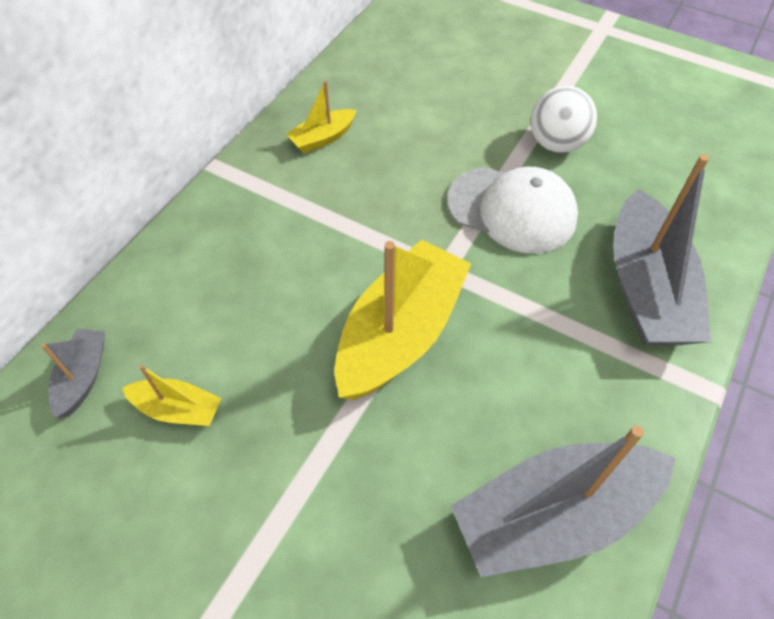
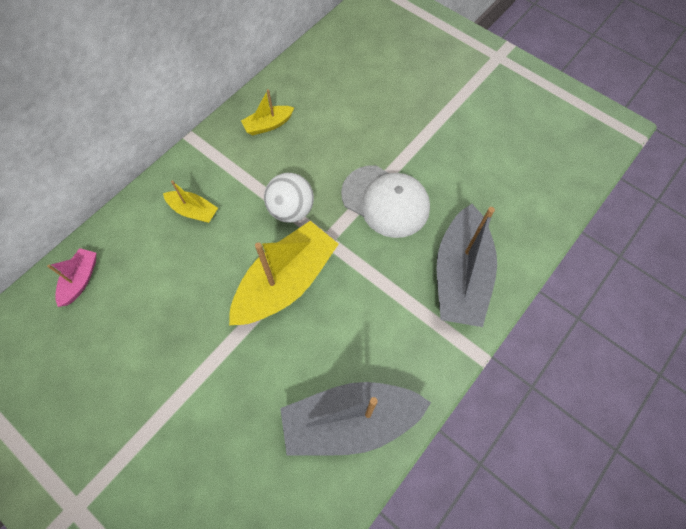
camera: 10 degrees right, 10 degrees up
grey boat [41,329,105,418] -> pink boat [47,248,96,307]
yellow boat [122,364,222,426] -> yellow boat moved to [163,180,218,223]
white ball [530,86,597,153] -> white ball moved to [264,173,314,223]

